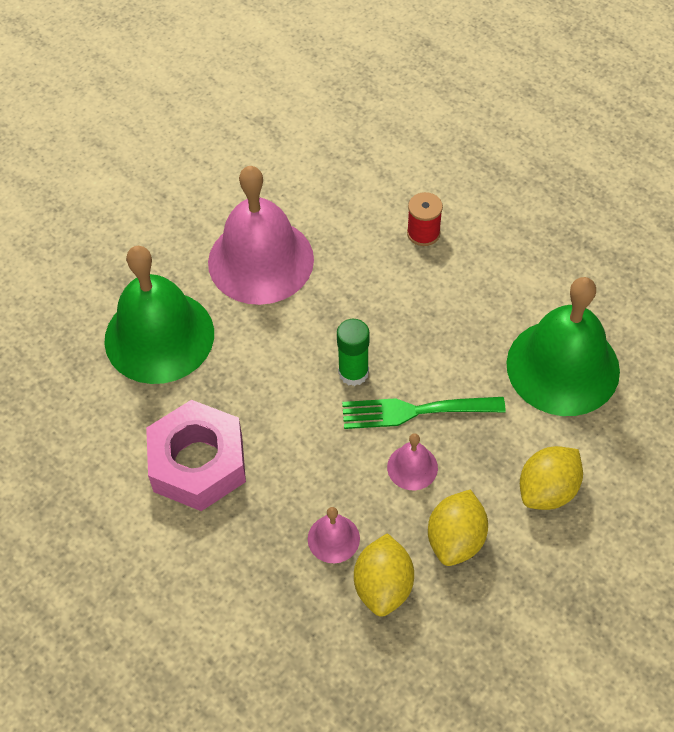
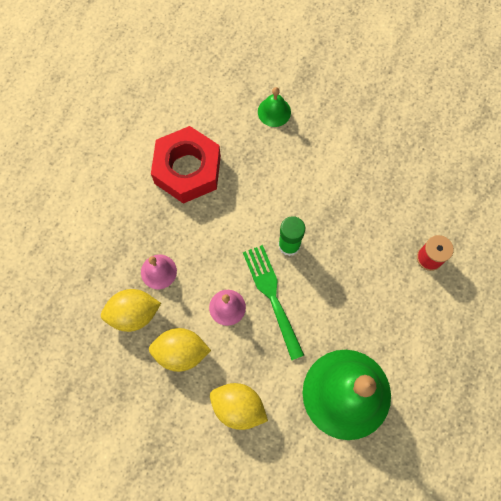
camera: 70 degrees right, 15 degrees up
green bell [104,246,214,384] -> green bell [258,87,291,127], size x0.43
pink nut [146,400,246,511] -> red nut [151,126,221,204]
pink bell [208,166,314,305] -> none

